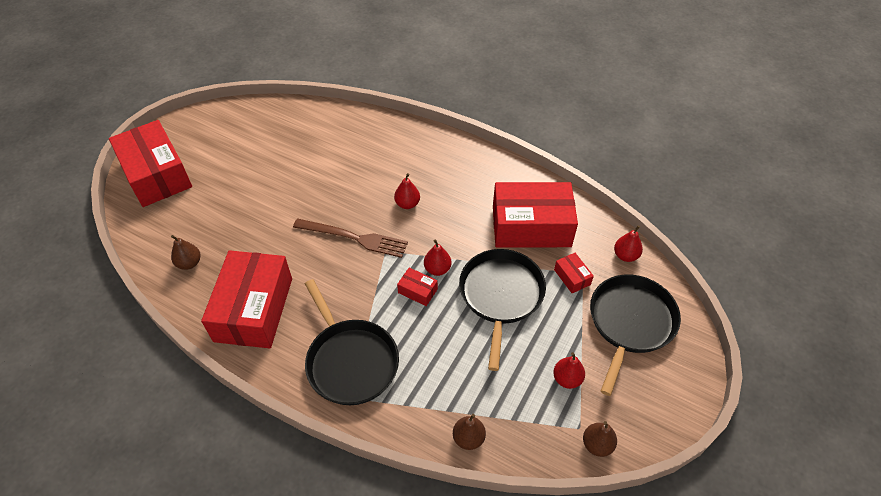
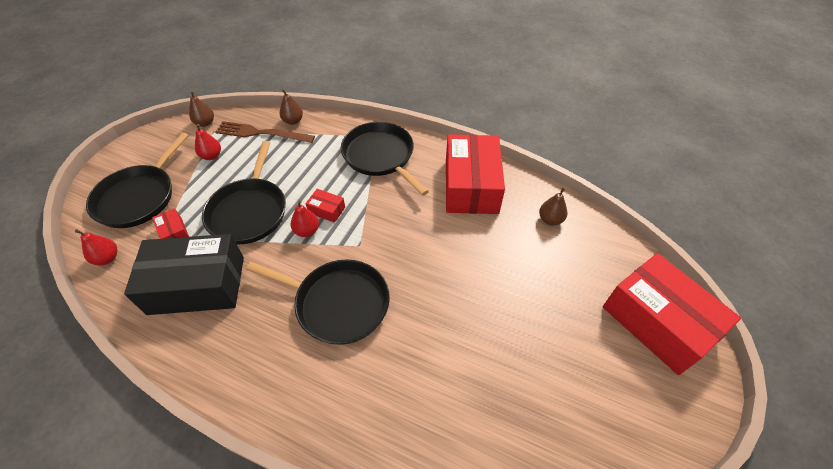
camera: 175 degrees right, 0 degrees up
brown fork [293,219,408,258] -> brown fork moved to [215,121,315,143]
red pear [394,173,420,209] -> black pan [246,259,390,345]
red box [493,182,578,248] -> black box [124,234,244,315]

